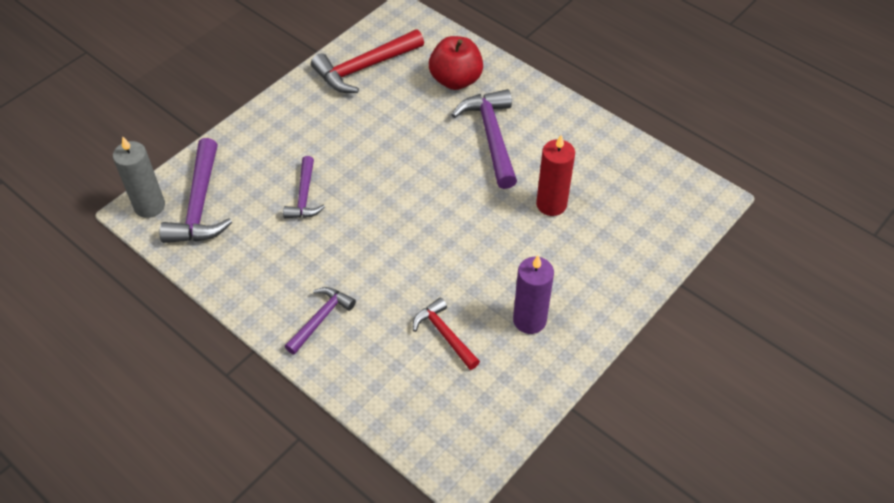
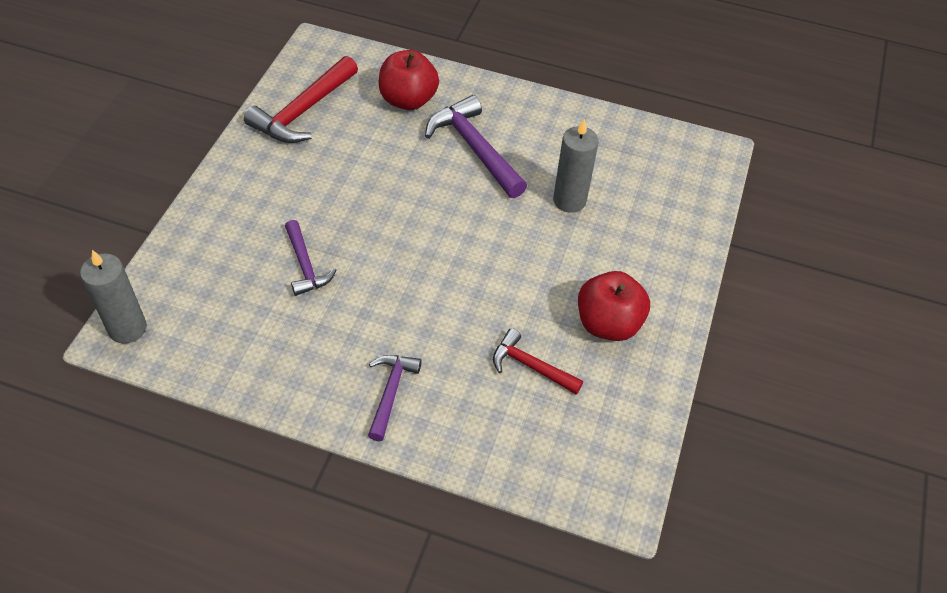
camera: 25 degrees left, 0 degrees up
purple hammer [159,138,232,243] -> none
purple candle [513,255,554,334] -> red apple [578,271,650,341]
red candle [536,135,575,216] -> grey candle [553,119,599,213]

